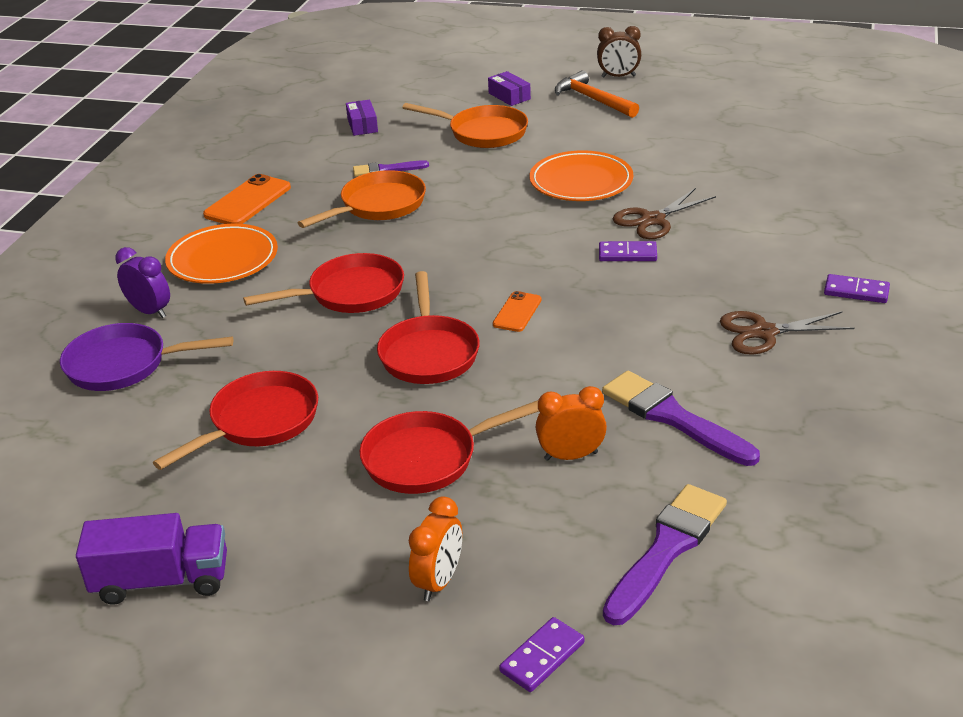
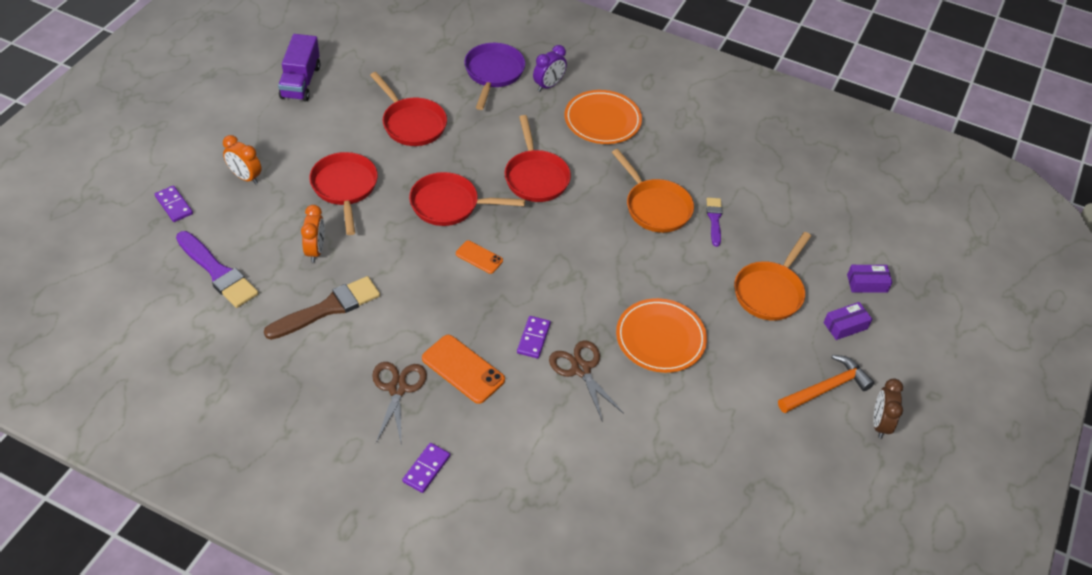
camera: 95 degrees right, 15 degrees up
orange phone [203,174,291,224] -> orange phone moved to [422,335,505,404]
purple box [346,100,378,136] -> purple box moved to [847,265,892,293]
purple brush [602,371,760,466] -> brown brush [264,276,380,340]

